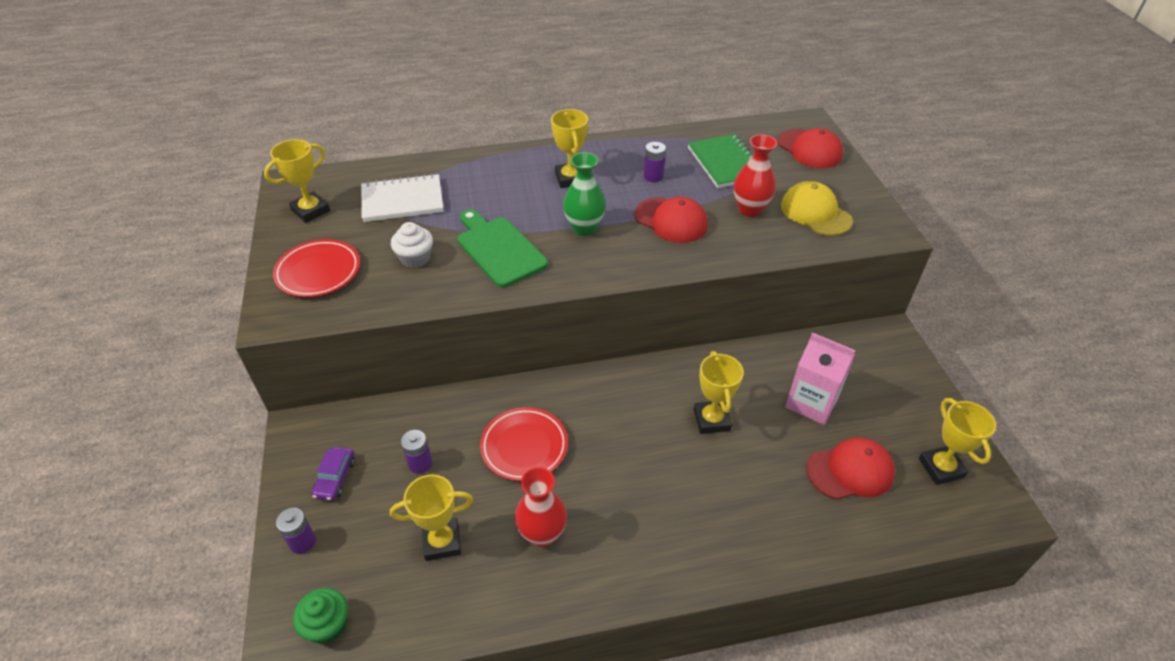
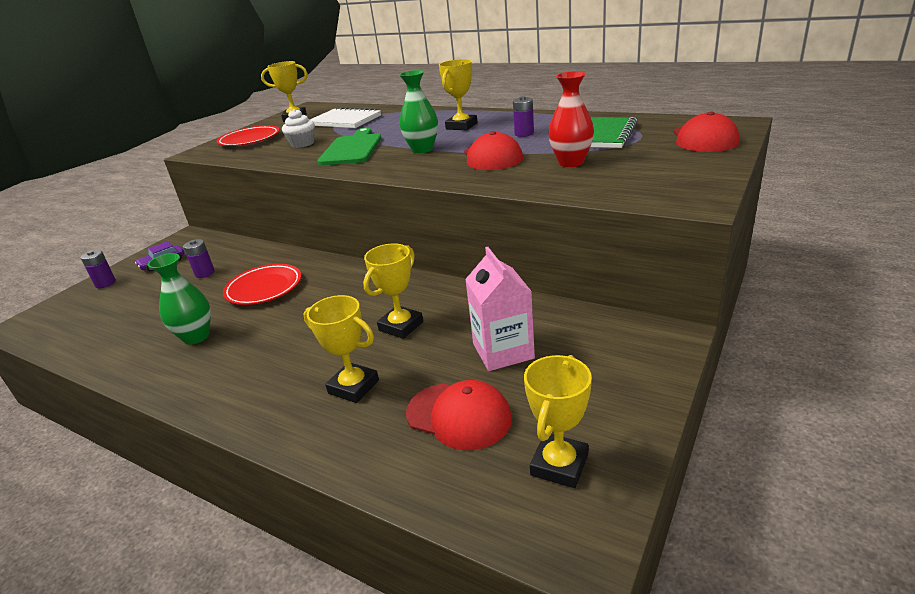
camera: 45 degrees right, 15 degrees down
green cupcake [293,588,348,644] -> none
yellow trophy [390,474,474,561] -> yellow trophy moved to [304,295,379,403]
red vase [515,467,567,547] -> green vase [148,253,211,345]
yellow cap [781,181,853,236] -> none

